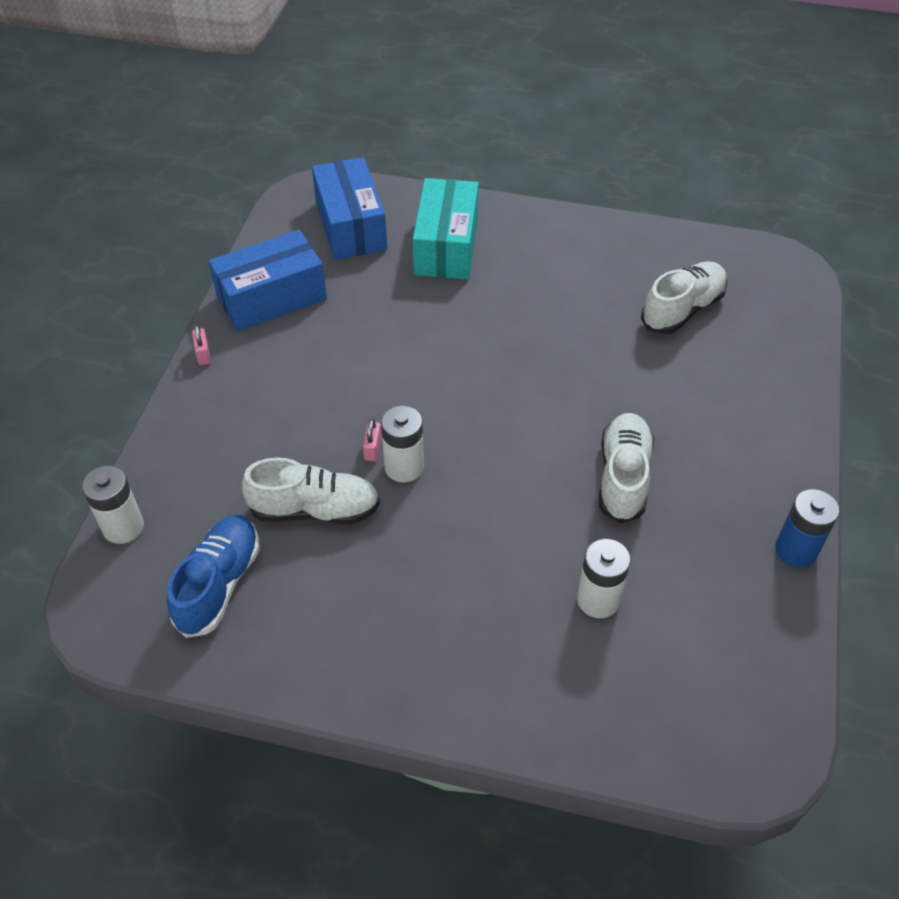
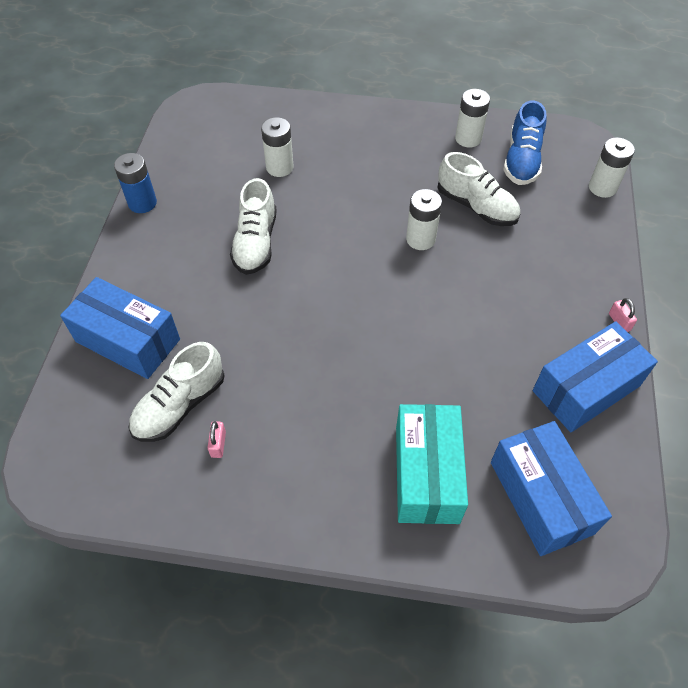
camera: 175 degrees right, 5 degrees up
white shoe [242,458,380,524] -> white shoe turned 135 degrees counterclockwise [437,152,520,226]
pink padlock [363,418,382,461] -> pink padlock moved to [208,421,226,458]
none -> blue box [60,277,180,379]
none -> white battery [455,89,490,148]

